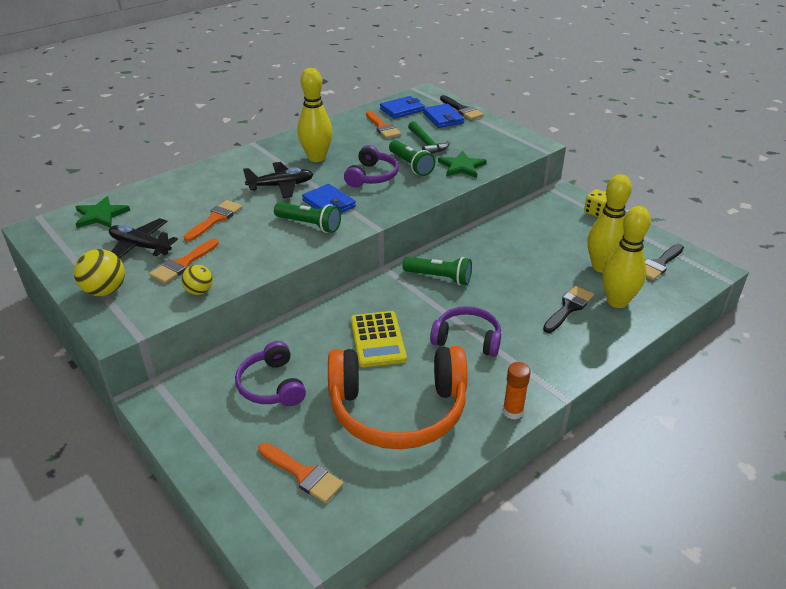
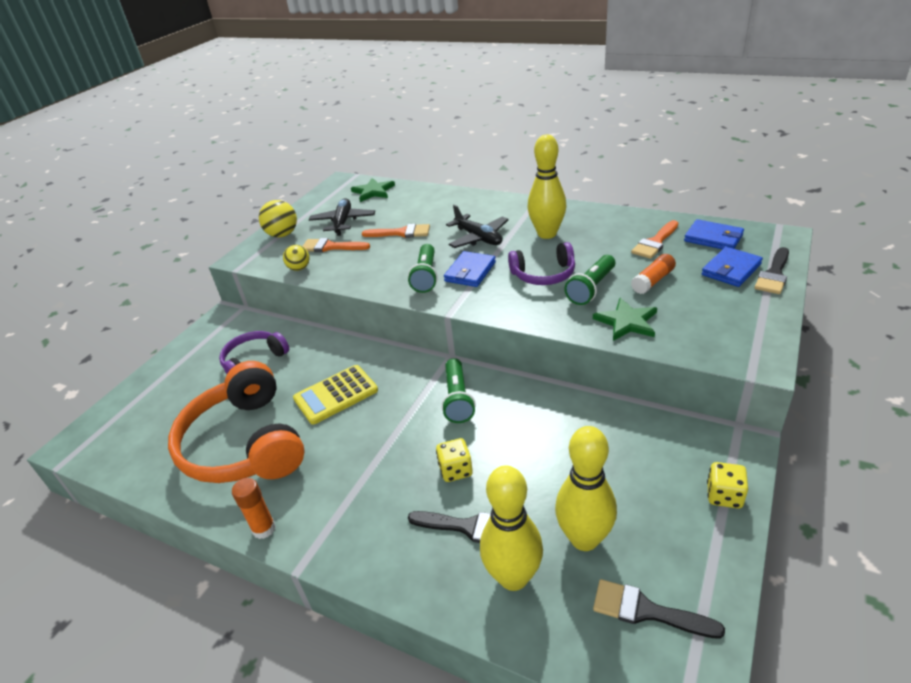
camera: 70 degrees right, 0 degrees up
orange brush [258,443,344,503] -> none
green hammer [408,121,450,154] -> orange glue stick [631,254,676,294]
purple headphones [430,306,501,357] -> none
none -> yellow dice [436,438,473,482]

